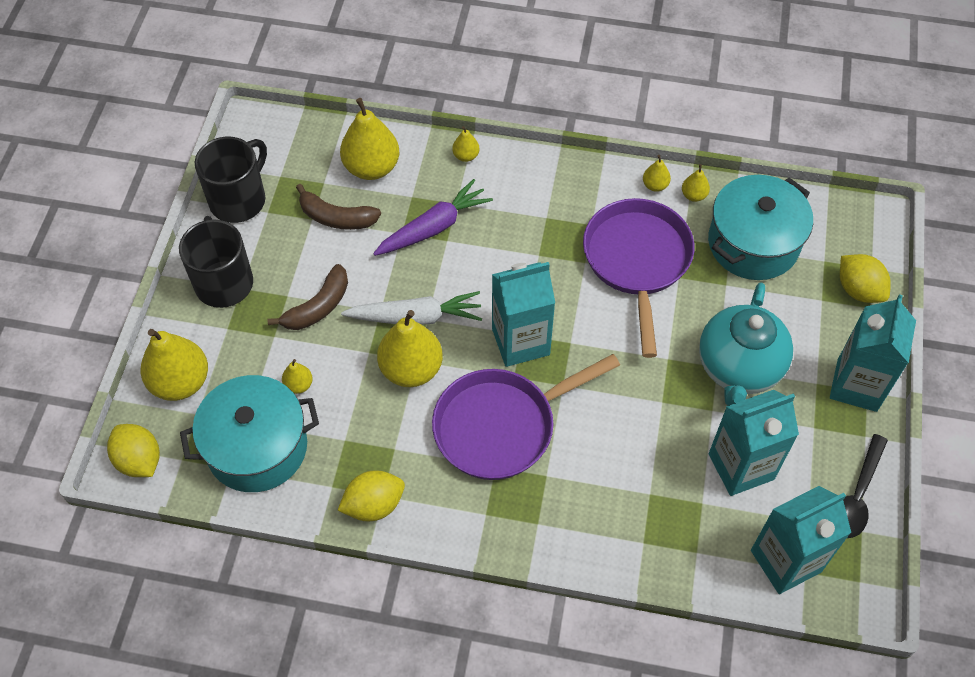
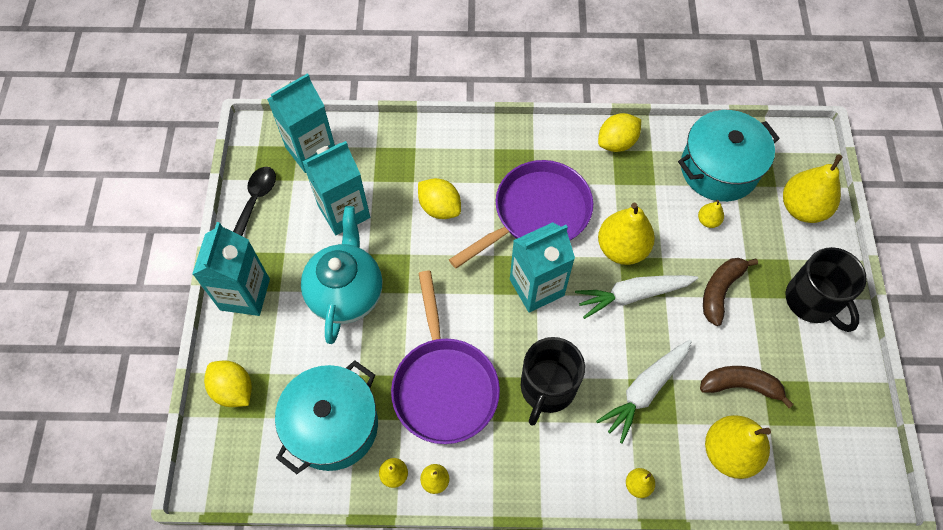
camera: 170 degrees right, 5 degrees up
yellow lemon [107,424,160,477] -> yellow lemon moved to [418,178,461,219]
black mug [195,137,267,223] -> black mug moved to [521,337,585,426]
purple carrot [373,179,493,256] -> white carrot [596,340,692,444]

